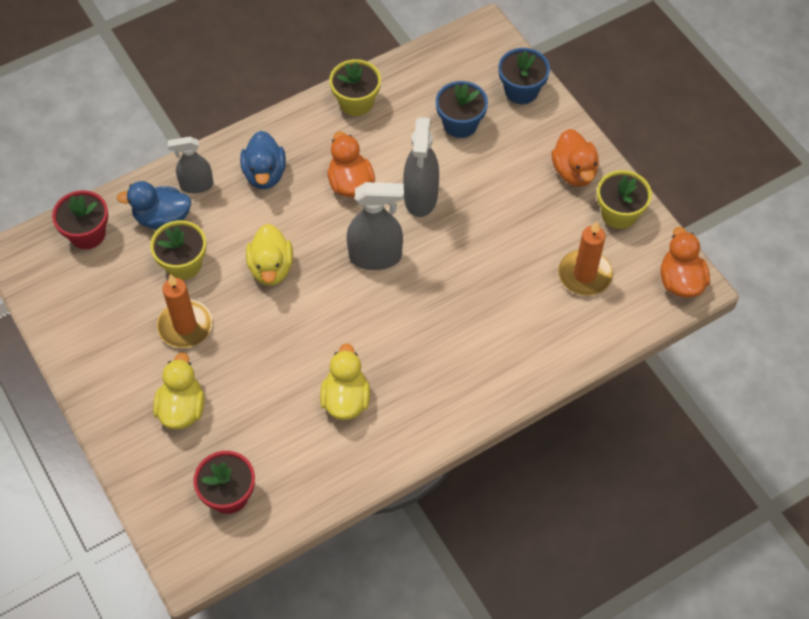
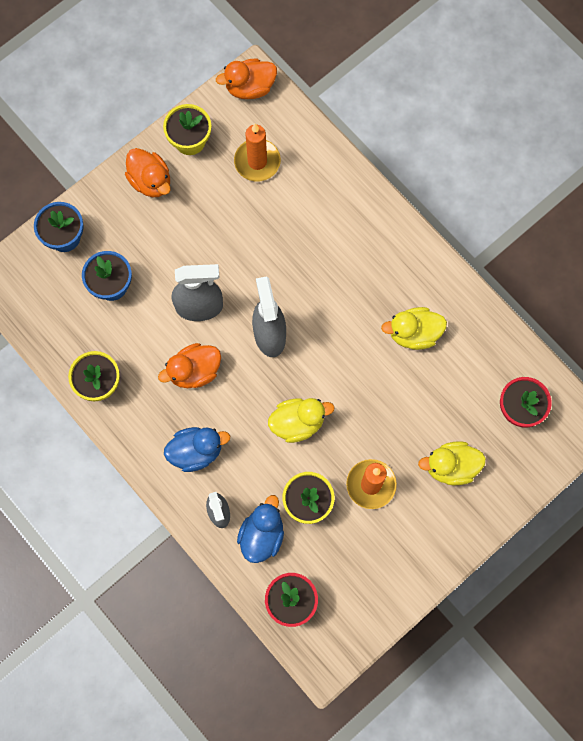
camera: 100 degrees left, 15 degrees up
blue duck [117,181,191,230] -> blue duck turned 150 degrees counterclockwise [237,495,284,563]
orange duck [551,129,599,187] -> orange duck turned 75 degrees clockwise [125,148,170,197]

